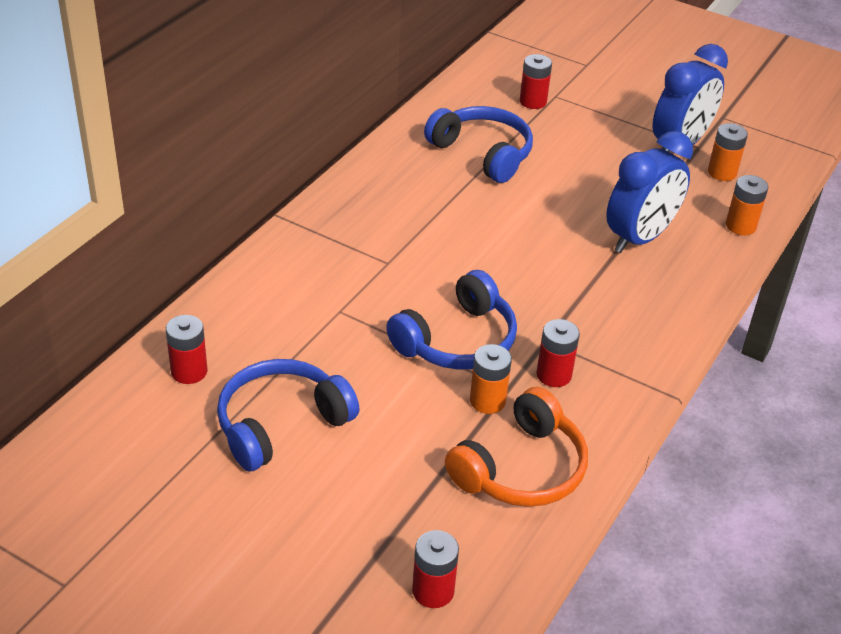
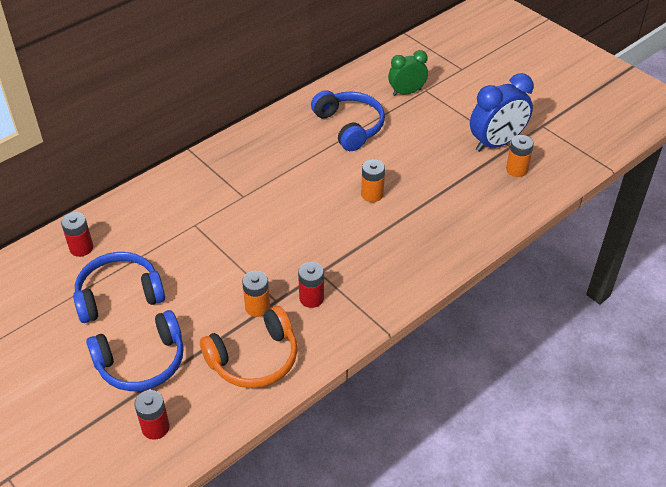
camera: 20 degrees right, 5 degrees up
blue headphones [386,270,517,370] -> blue headphones moved to [86,310,184,391]
red battery [520,54,552,109] -> green clock [388,50,428,96]
blue clock [606,131,693,253] -> none
orange battery [726,175,768,235] -> orange battery moved to [361,159,385,202]

